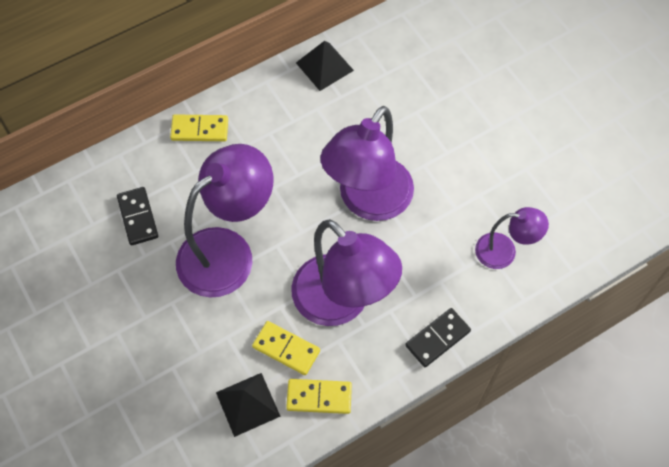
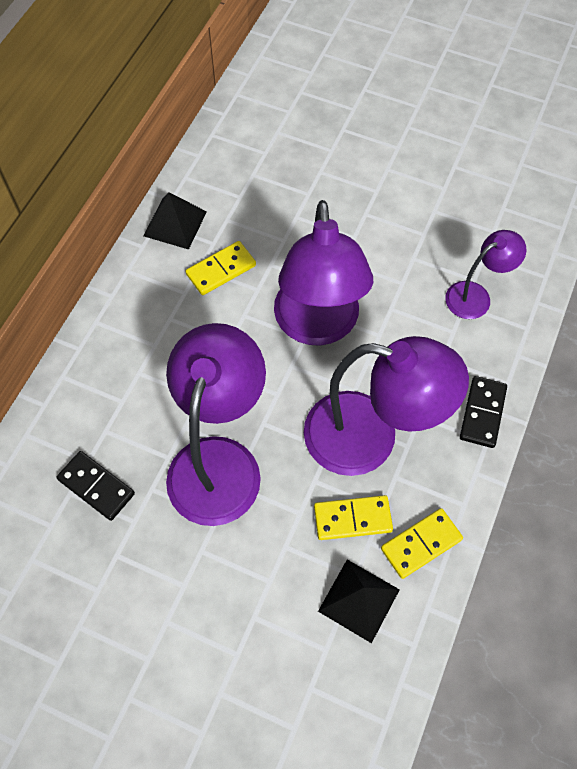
camera: 35 degrees left, 0 degrees up
yellow domino [170,114,228,141] -> yellow domino moved to [186,241,256,295]

